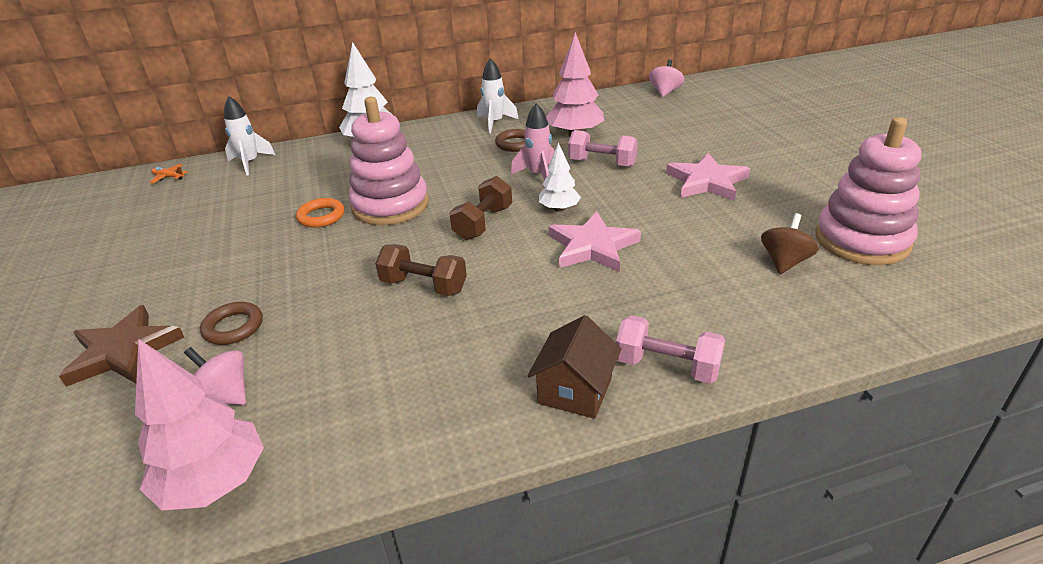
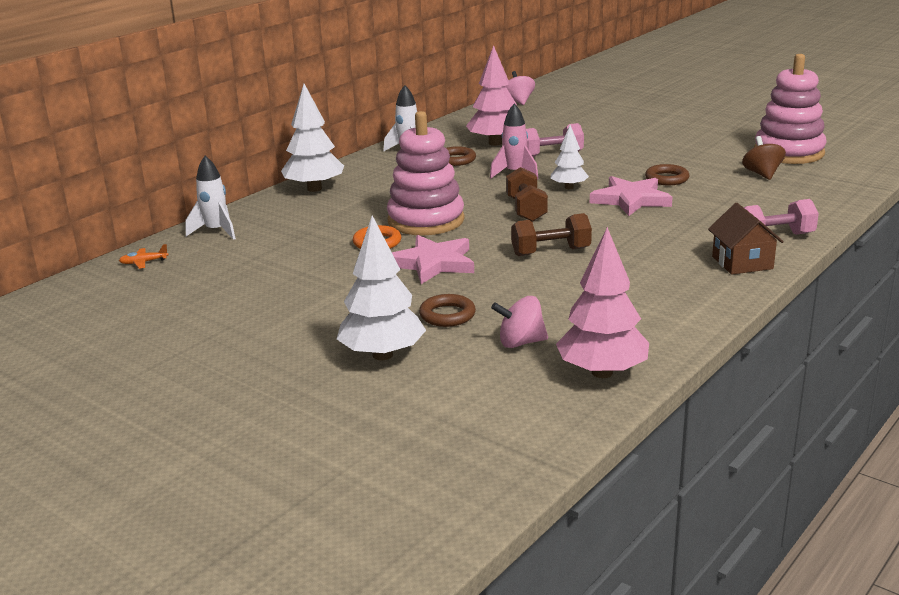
camera: 35 degrees left, 10 degrees down
brown star [59,305,184,387] -> white tree [337,215,426,360]
pink star [666,153,750,201] -> pink star moved to [392,235,474,284]
none -> brown ring [645,164,690,185]

